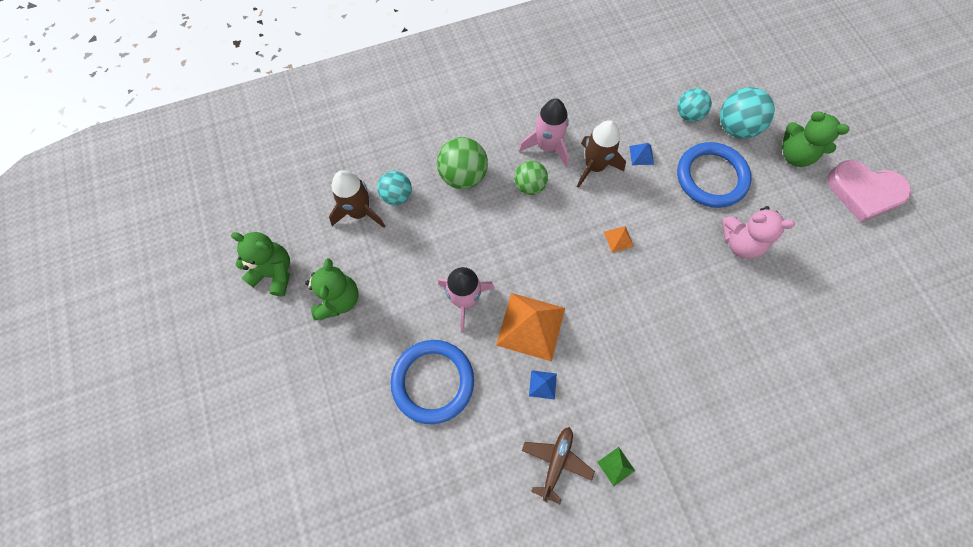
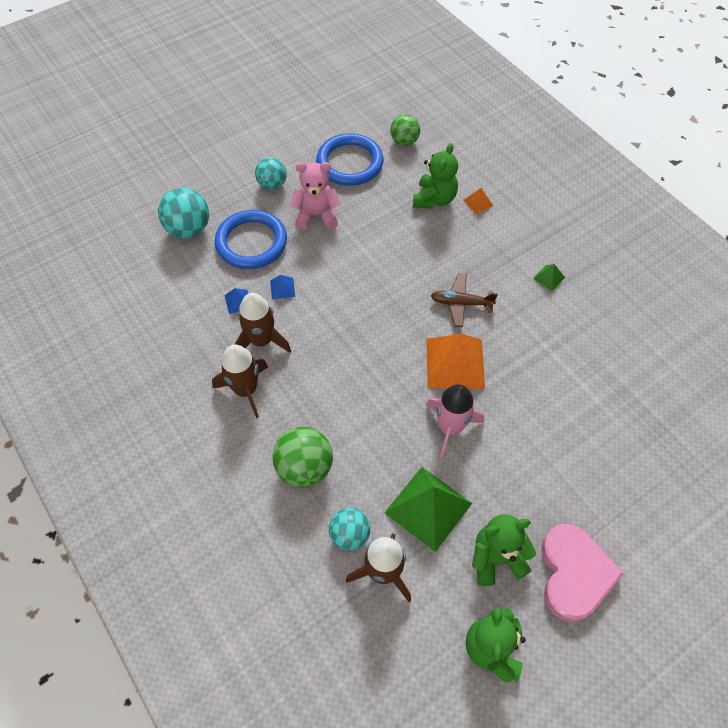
camera: 105 degrees left, 10 degrees down
blue ring [391,340,474,424] -> blue ring moved to [316,133,383,186]
green ball [514,161,548,195] -> green ball moved to [390,114,420,146]
pink rocket [519,99,569,167] -> brown rocket [212,344,268,418]
brown plane [522,427,595,504] -> brown plane moved to [431,273,498,327]
blue pyramid [529,370,557,400] -> blue pyramid moved to [270,275,295,299]
orange pyramid [604,226,634,253] -> orange pyramid moved to [464,188,493,214]
turquoise ball [677,88,712,122] -> turquoise ball moved to [255,157,287,190]
pink teddy bear [722,206,795,259] -> pink teddy bear turned 90 degrees counterclockwise [291,162,341,230]
green teddy bear [781,111,849,167] -> green teddy bear moved to [413,143,458,209]
pink heart [827,160,911,222] -> pink heart moved to [541,524,624,622]
none -> green pyramid [385,467,472,552]

